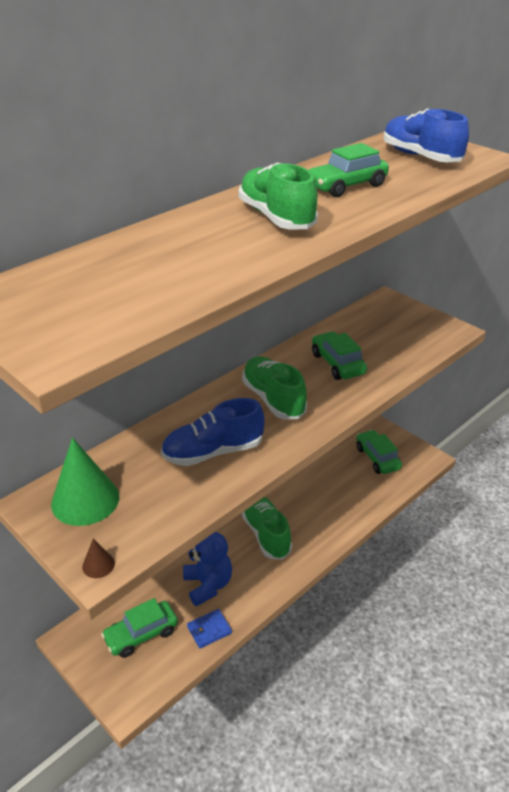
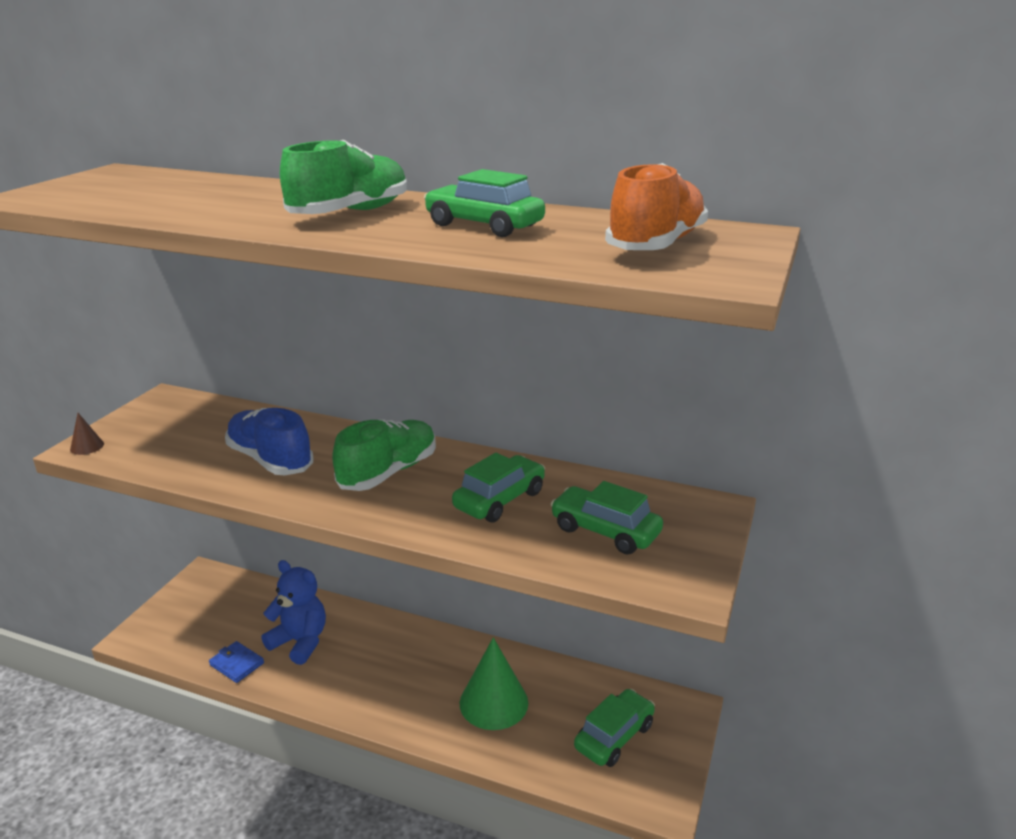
camera: 65 degrees right, 10 degrees down
green cone [51,437,119,526] -> green cone moved to [460,637,528,730]
green car [101,598,178,658] -> green car moved to [551,481,663,555]
blue teddy bear [183,532,232,606] -> blue teddy bear turned 105 degrees counterclockwise [261,560,326,665]
green shoe [242,497,292,560] -> none
blue shoe [383,108,469,162] -> orange shoe [605,163,708,250]

